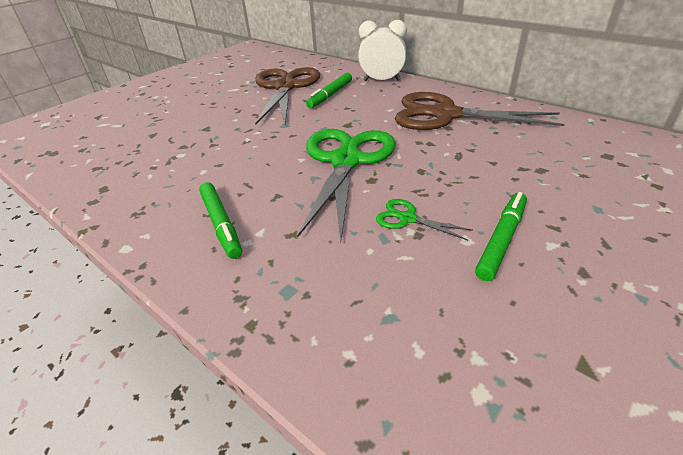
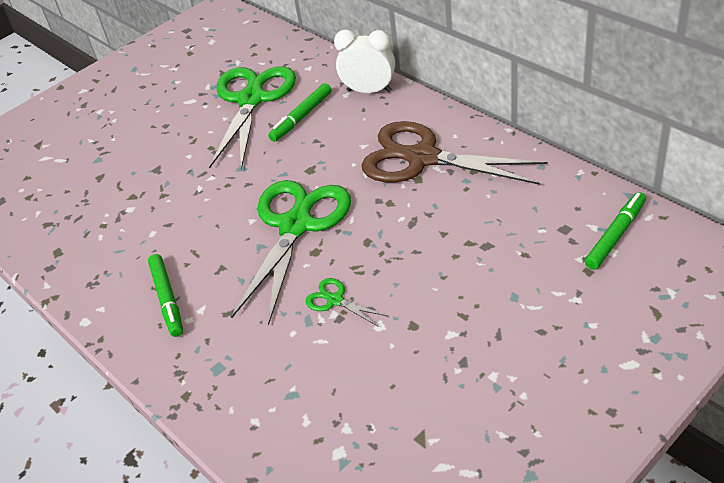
camera: 10 degrees right, 5 degrees up
brown scissors [255,67,320,124] -> green scissors [209,66,296,170]
green marker [475,192,527,281] -> green marker moved to [585,192,646,270]

